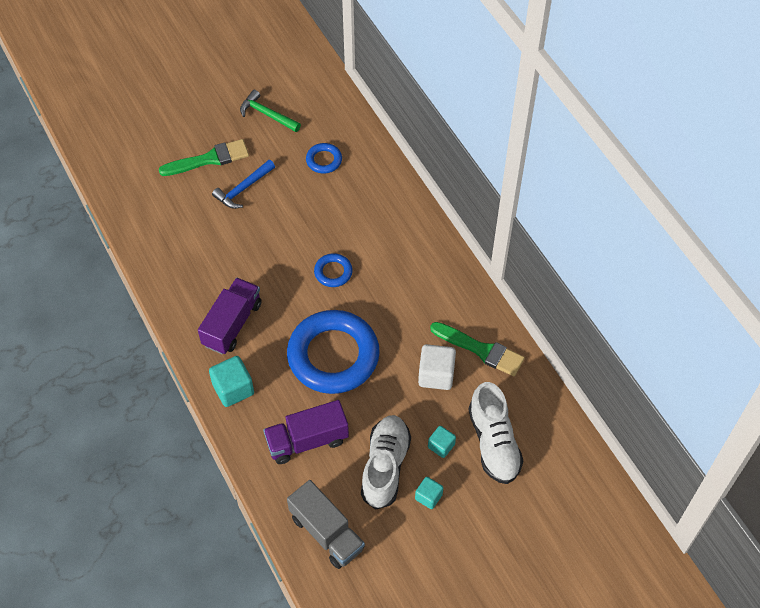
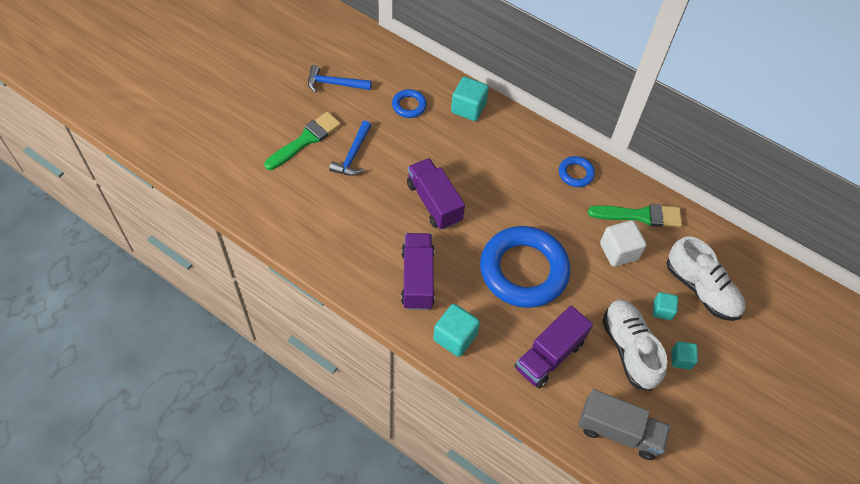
camera: 30 degrees left, 0 degrees up
green hammer [240,90,301,132] -> blue hammer [308,65,372,93]
blue ring [314,253,353,287] -> blue ring moved to [559,156,595,187]
none -> purple truck [407,158,465,230]
none -> turquoise cube [451,77,489,121]

